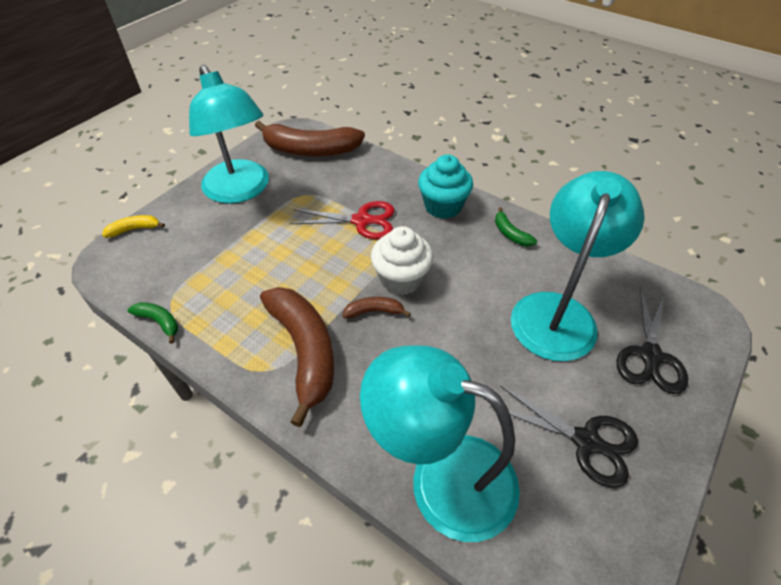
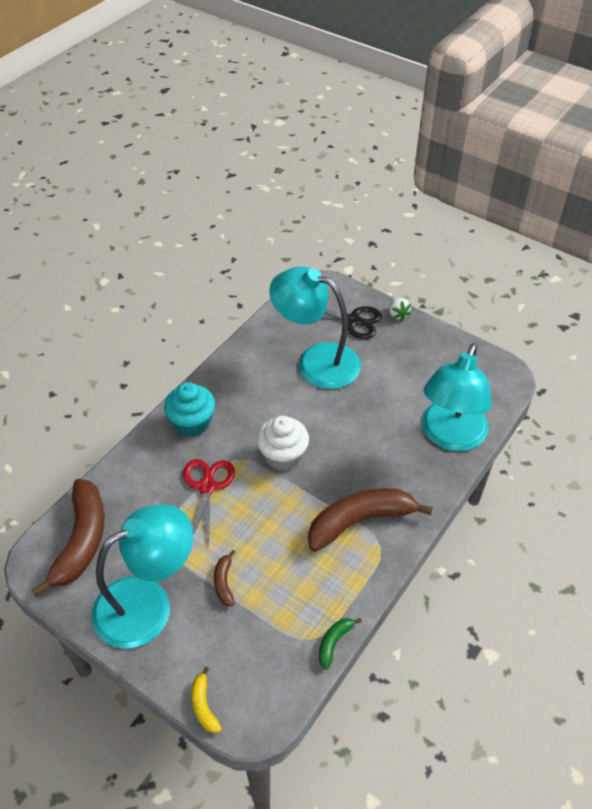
camera: 90 degrees left, 0 degrees up
brown banana [342,297,411,318] -> brown banana moved to [214,550,236,606]
black scissors [490,385,638,488] -> none
green banana [495,207,537,246] -> none
none -> white strawberry [389,298,411,321]

